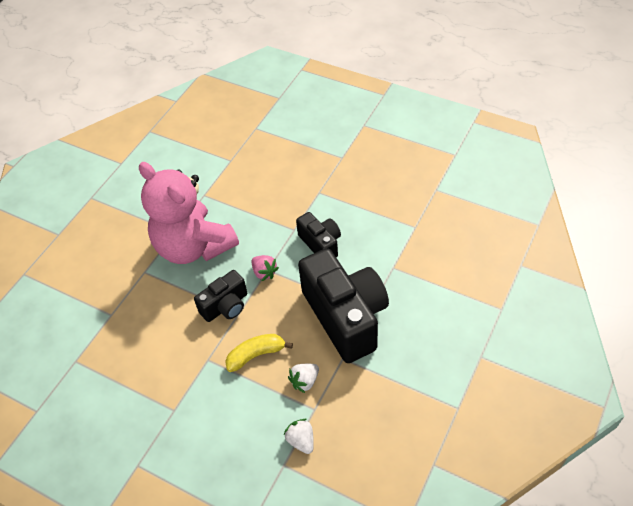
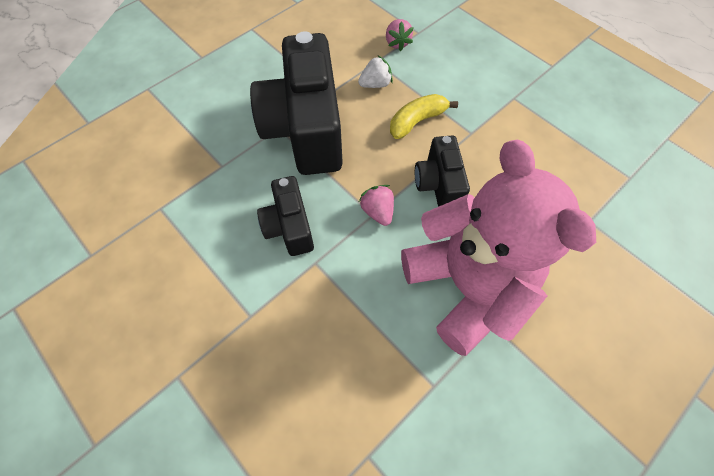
camera: 165 degrees left, 10 degrees up
black camera [194,270,247,322] -> black camera turned 75 degrees counterclockwise [415,135,470,207]
yellow banana [225,334,293,372] -> yellow banana turned 150 degrees clockwise [390,94,458,139]
white strawberry [284,419,314,454] -> pink strawberry [386,19,414,51]

